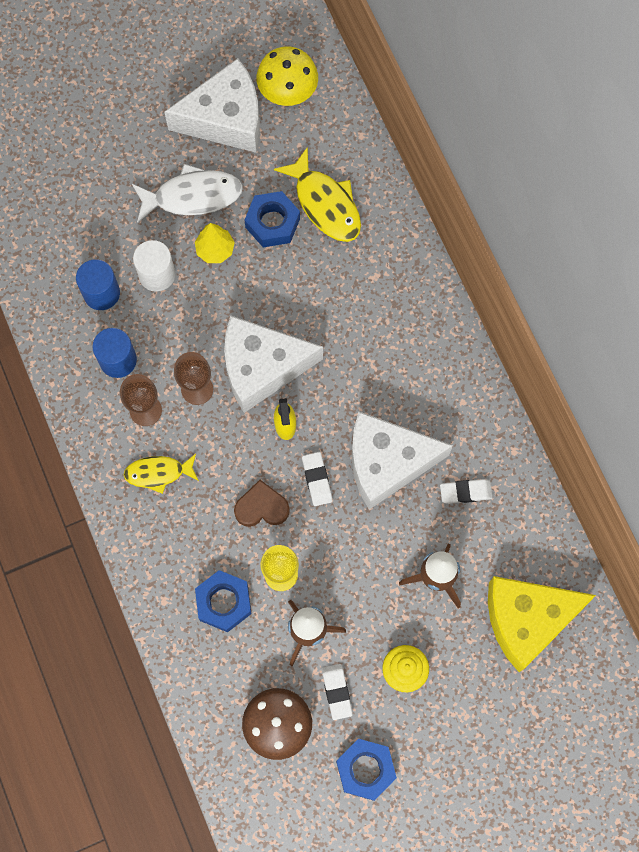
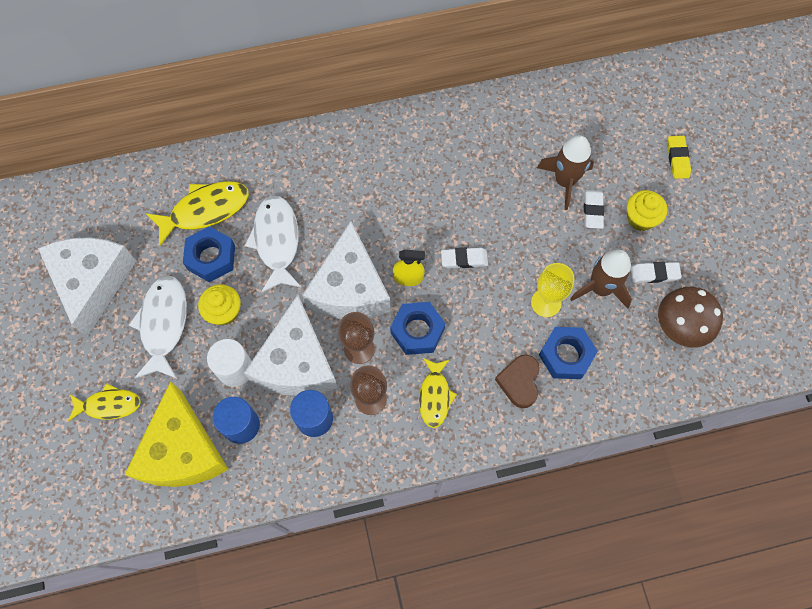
camera: 80 degrees left, 5 degrees down
yellow tree [195,223,235,263] -> yellow cupcake [198,284,241,326]
brown heart [234,480,290,527] -> brown heart moved to [495,355,540,408]
yellow mushroom [256,46,318,106] -> none
blue nut [336,738,397,801] -> blue nut moved to [390,302,446,355]
white cheese [352,412,453,510] -> white cheese moved to [244,294,338,396]
white eraser [440,479,493,504] -> white eraser moved to [584,190,604,229]
yellow cheese [488,576,596,672] -> yellow cheese moved to [124,381,229,487]
none -> yellow fish [68,383,141,421]
none -> white fish [245,195,302,293]
none -> yellow eraser [667,136,691,179]

